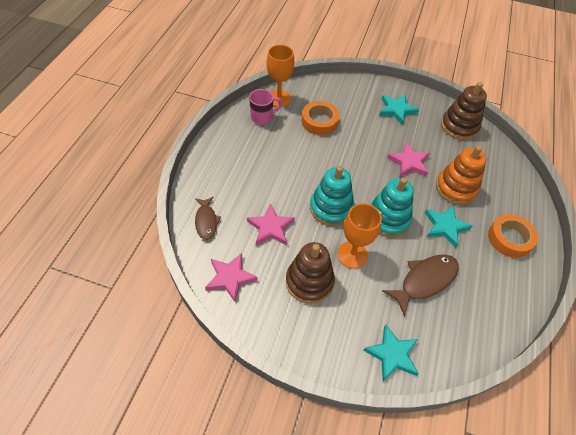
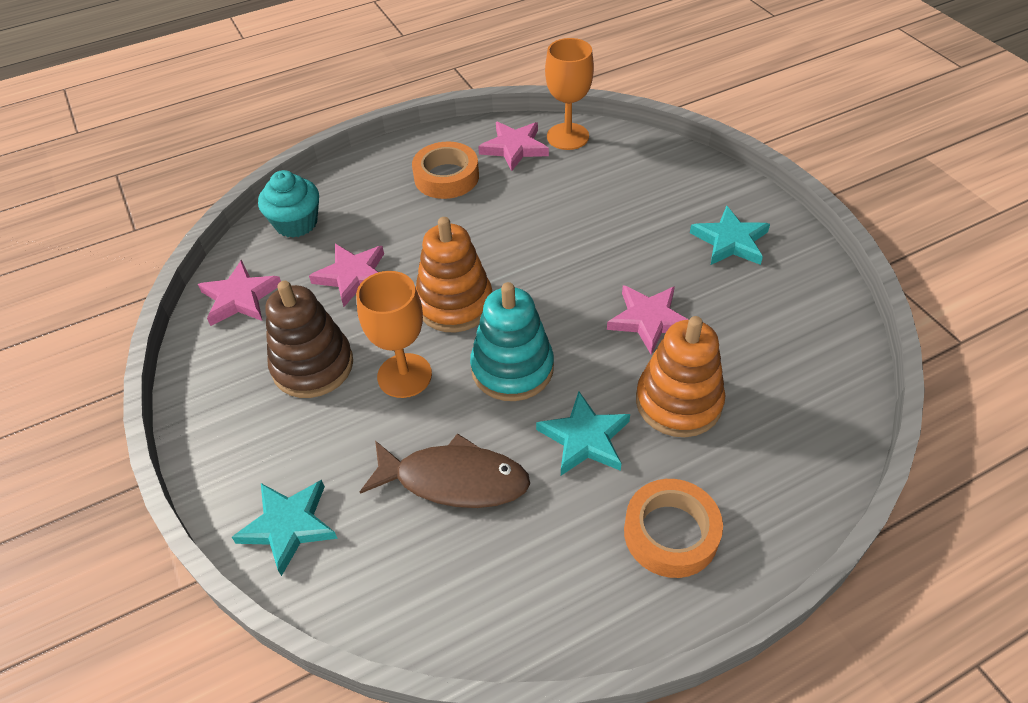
camera: 50 degrees right, 5 degrees down
brown fish [195,197,221,240] -> turquoise cupcake [258,170,319,238]
pink mug [249,89,282,125] -> pink star [478,121,549,171]
orange tape [302,101,340,135] -> orange tape moved to [412,142,479,199]
turquoise stacking toy [310,166,354,226] -> orange stacking toy [416,217,492,332]
brown stacking toy [441,82,487,140] -> none

